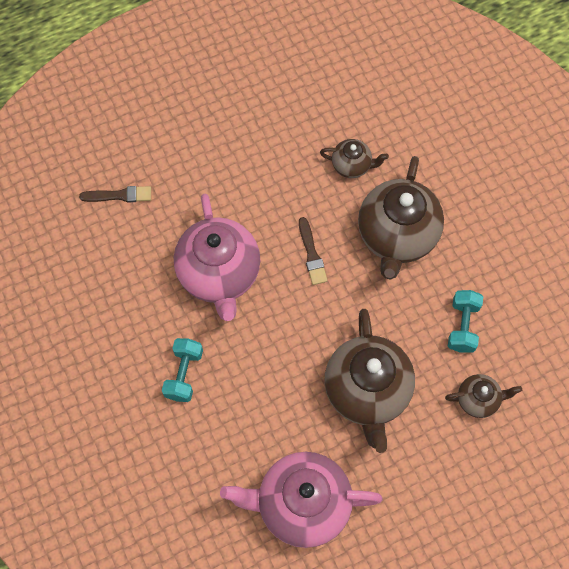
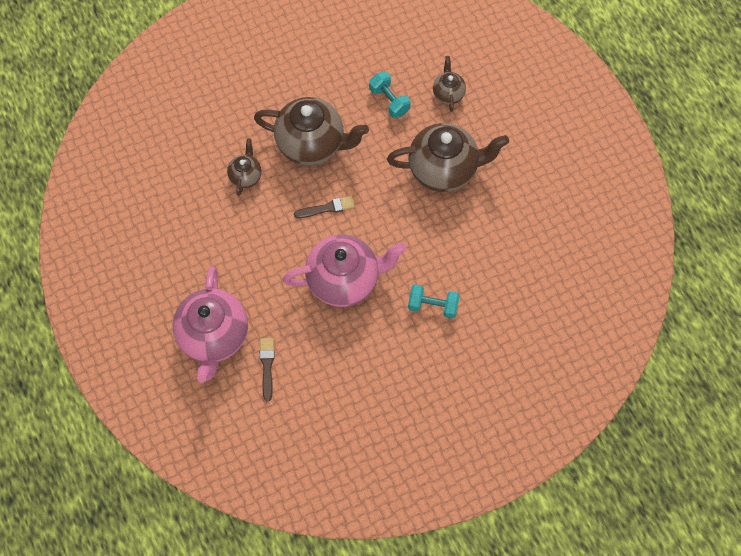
camera: 90 degrees left, 0 degrees up
pink teapot [220,452,383,548] -> pink teapot moved to [173,266,248,383]
turquoise dumbbell [448,290,483,353] -> turquoise dumbbell turned 45 degrees clockwise [369,72,411,118]

